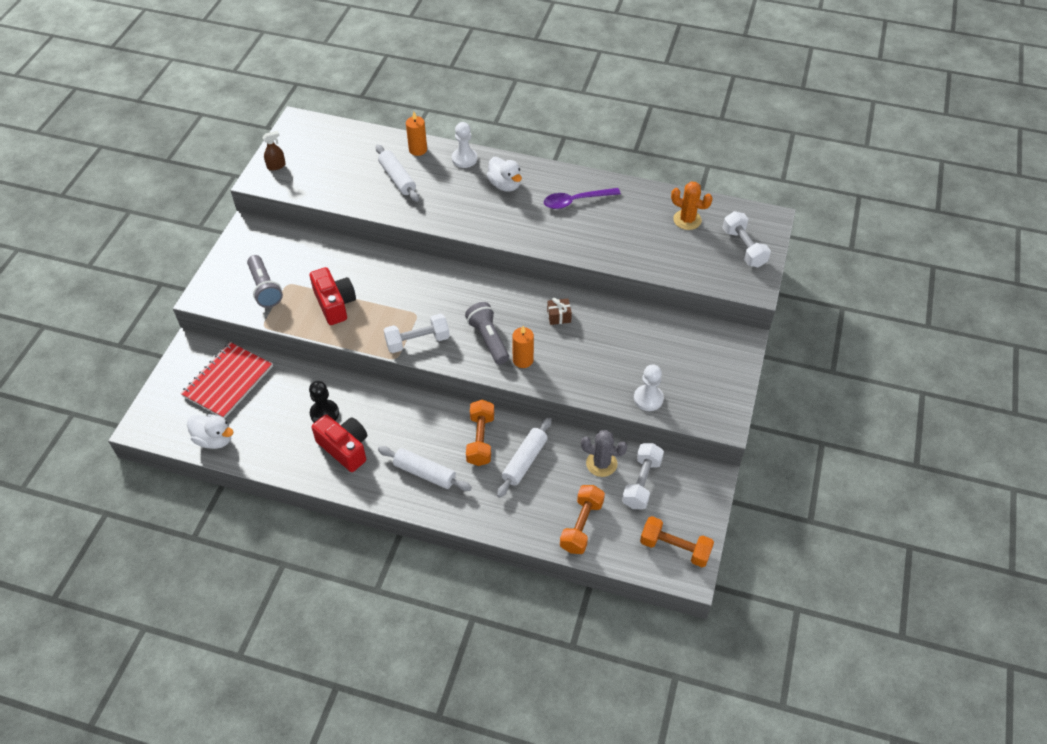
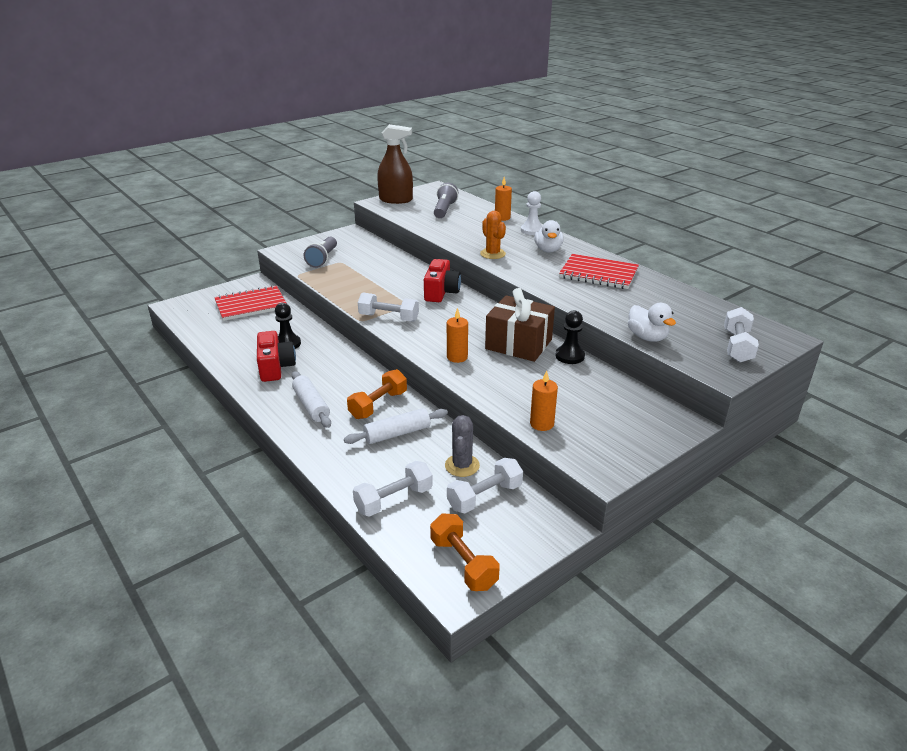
camera: 35 degrees right, 20 degrees down
white duck [187,414,234,449] -> white duck moved to [628,303,676,342]
brown spray bottle [262,131,286,170] -> brown spray bottle [377,124,413,204], size x2.20
red camera [310,267,356,325] -> red camera moved to [424,259,461,302]
white rolling pin [376,144,419,202] -> none
grey flashlight [465,302,509,364] -> grey flashlight moved to [434,183,458,218]
purple spoon [544,188,621,209] -> red notebook [559,254,639,289]
brown gift [547,298,572,325] -> brown gift [485,288,555,362], size x2.47
orange dumbbell [560,485,605,554] -> white dumbbell [353,461,433,517]
grey cactus [581,430,627,477] -> grey cactus turned 45 degrees clockwise [445,415,480,477]
white pawn [634,364,664,411] -> orange candle [530,370,558,431]
orange cactus [671,181,713,230] -> orange cactus moved to [480,211,506,259]
none -> black pawn [555,310,585,364]

